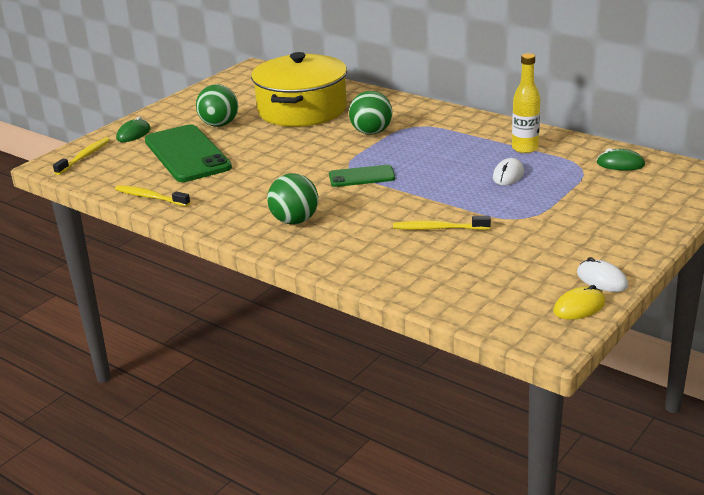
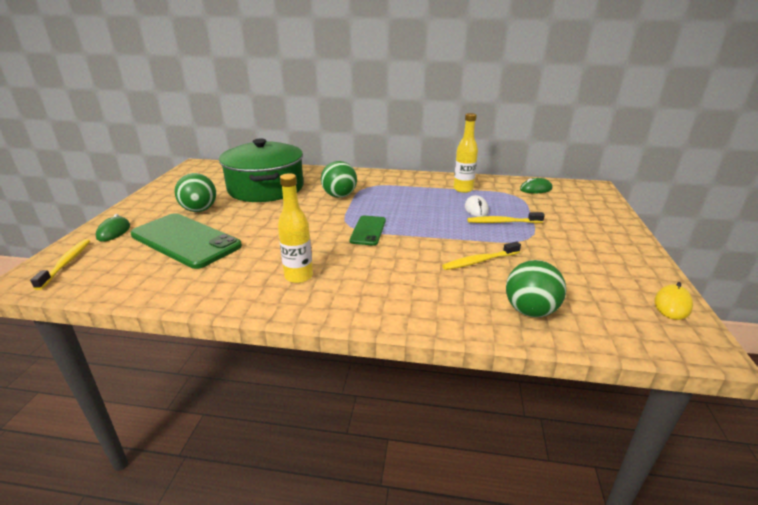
camera: 30 degrees left, 0 degrees up
yellow toothbrush [115,185,190,207] -> yellow toothbrush moved to [467,212,545,223]
yellow pot [251,52,347,127] -> green pot [219,138,304,202]
green ball [267,173,318,224] -> green ball moved to [506,260,566,317]
green phone [329,165,395,187] -> green phone turned 45 degrees counterclockwise [349,216,386,246]
white mouse [577,257,628,292] -> none
none -> yellow bottle [278,173,313,283]

